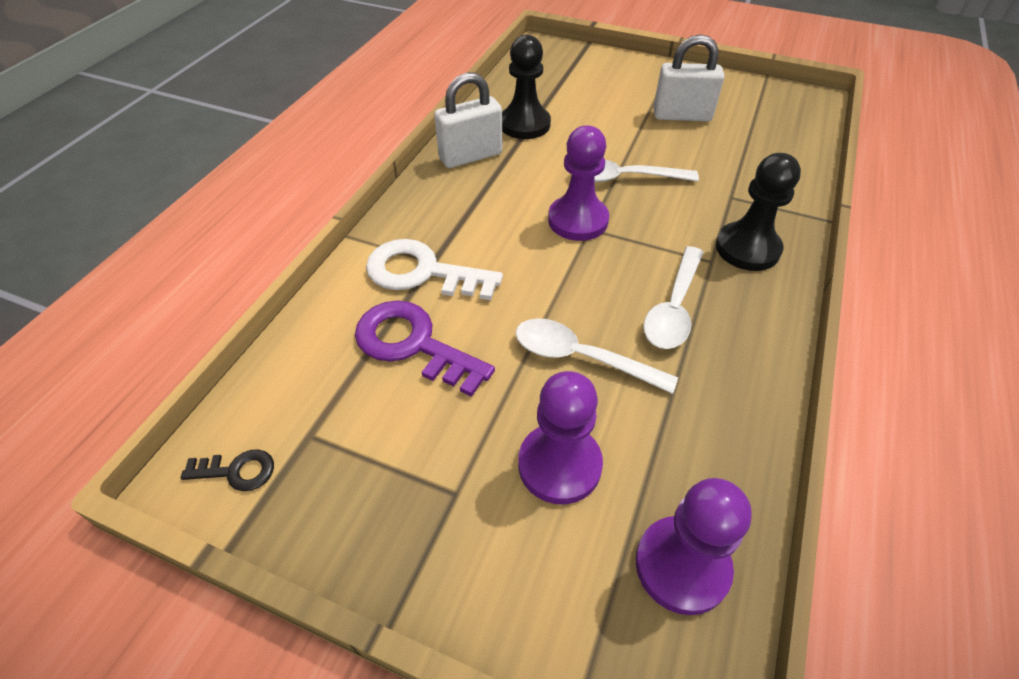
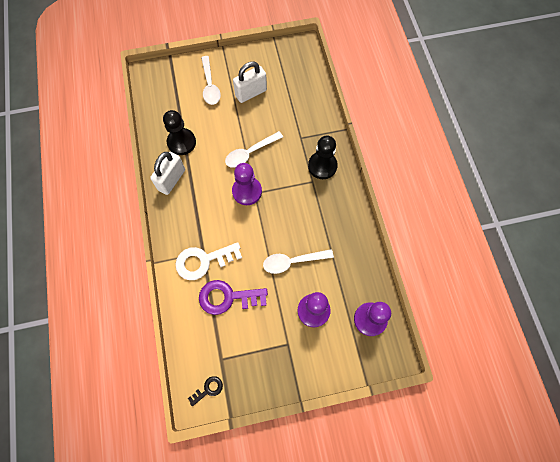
camera: 35 degrees left, 20 degrees up
white spoon [643,246,704,349] -> white spoon moved to [201,56,221,105]

